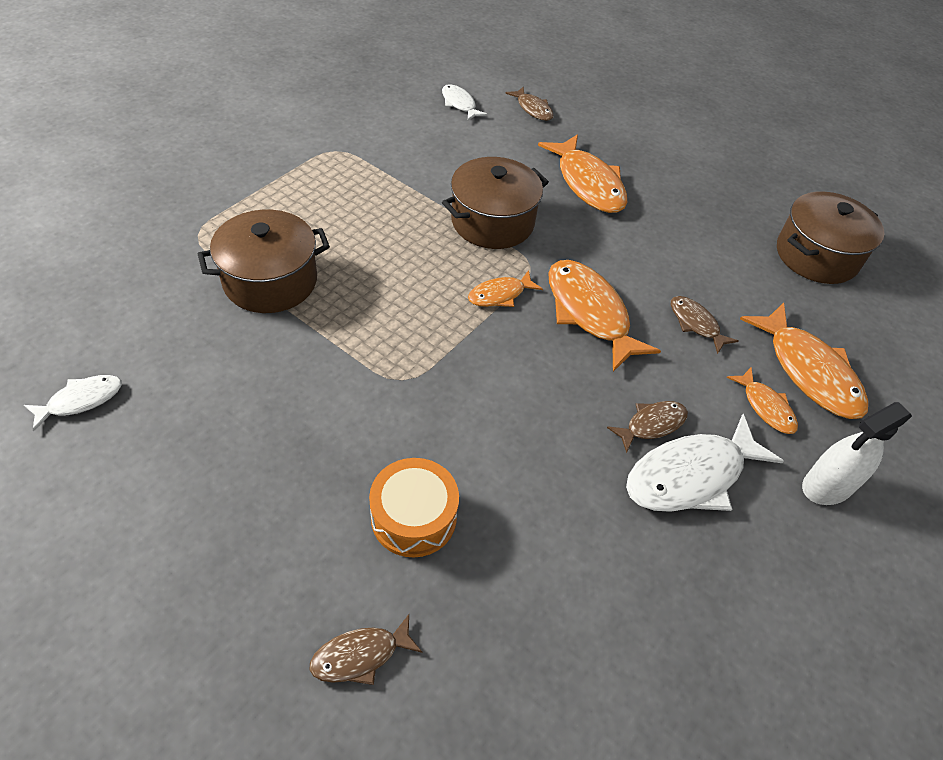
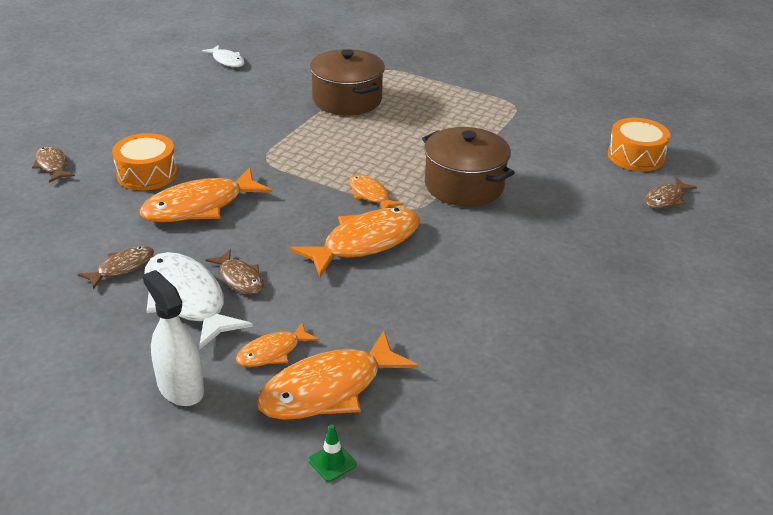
camera: 85 degrees right, 15 degrees down
white fish [442,84,487,121] -> orange drum [608,118,670,171]
orange fish [538,134,627,213] -> orange fish moved to [140,168,273,222]
brown fish [671,296,738,354] -> brown fish moved to [78,246,154,289]
brown pot [777,191,884,284] -> none
none -> green traffic cone [309,425,356,482]

